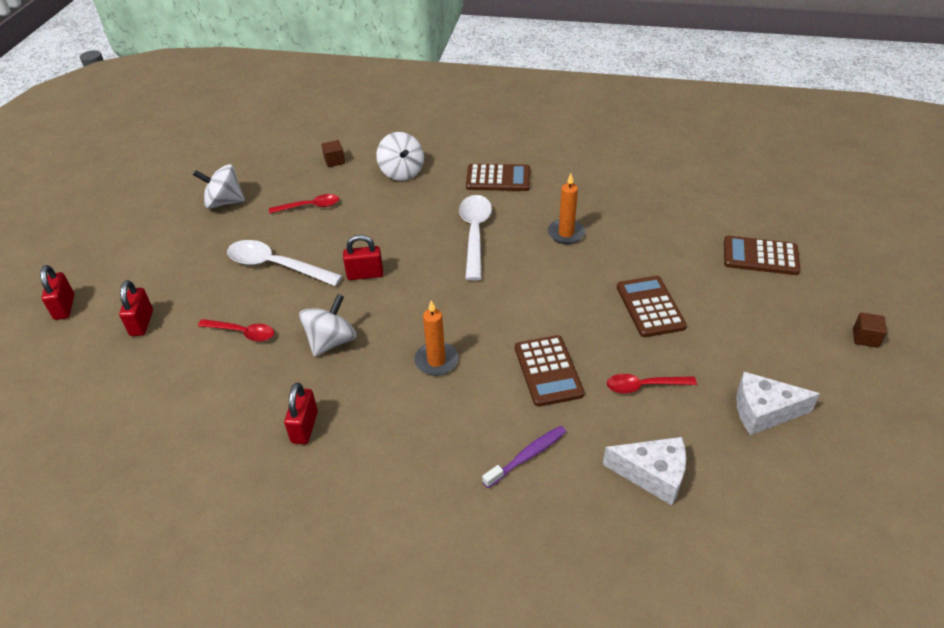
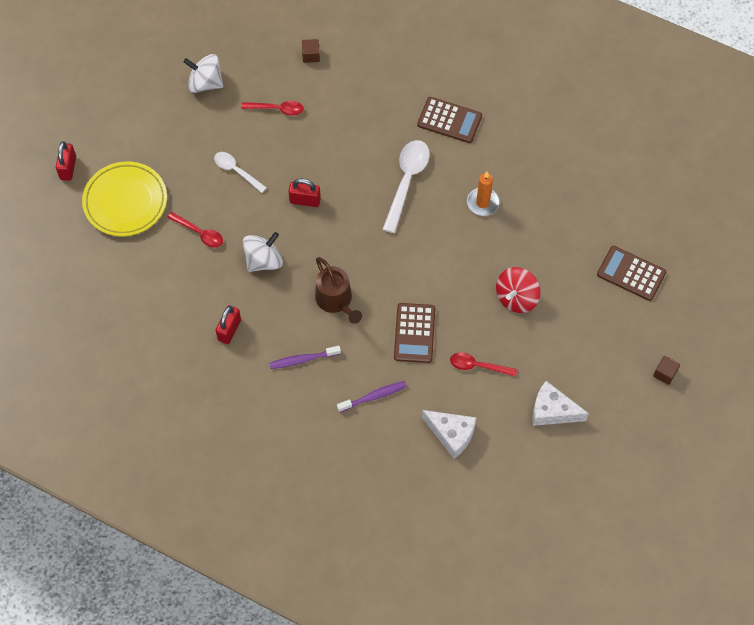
camera: 15 degrees right, 20 degrees up
red padlock [119,280,153,336] -> yellow plate [82,161,167,236]
white spoon [227,240,343,286] -> white spoon [214,152,267,193], size x0.61
white spinning top [376,132,424,181] -> none
orange candle [414,300,458,376] -> brown watering can [315,257,362,324]
brown calculator [617,276,687,337] -> red spinning top [496,267,540,313]
none -> purple toothbrush [269,346,341,369]

